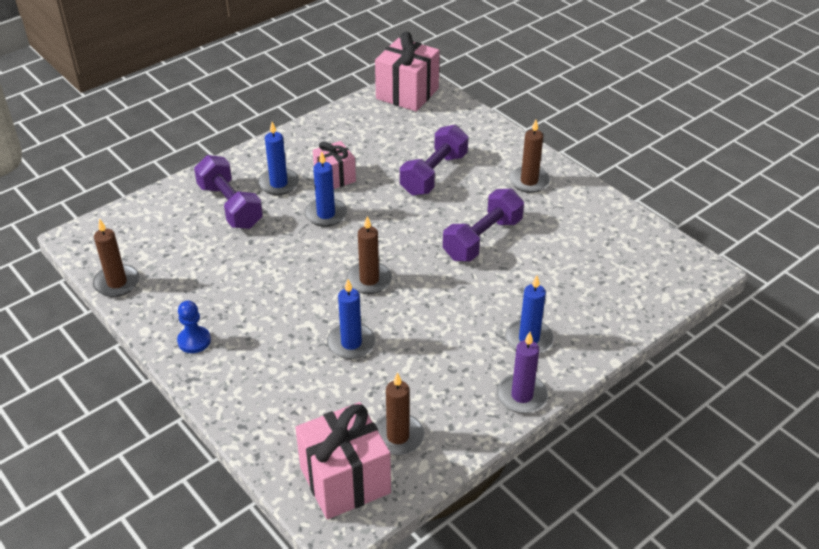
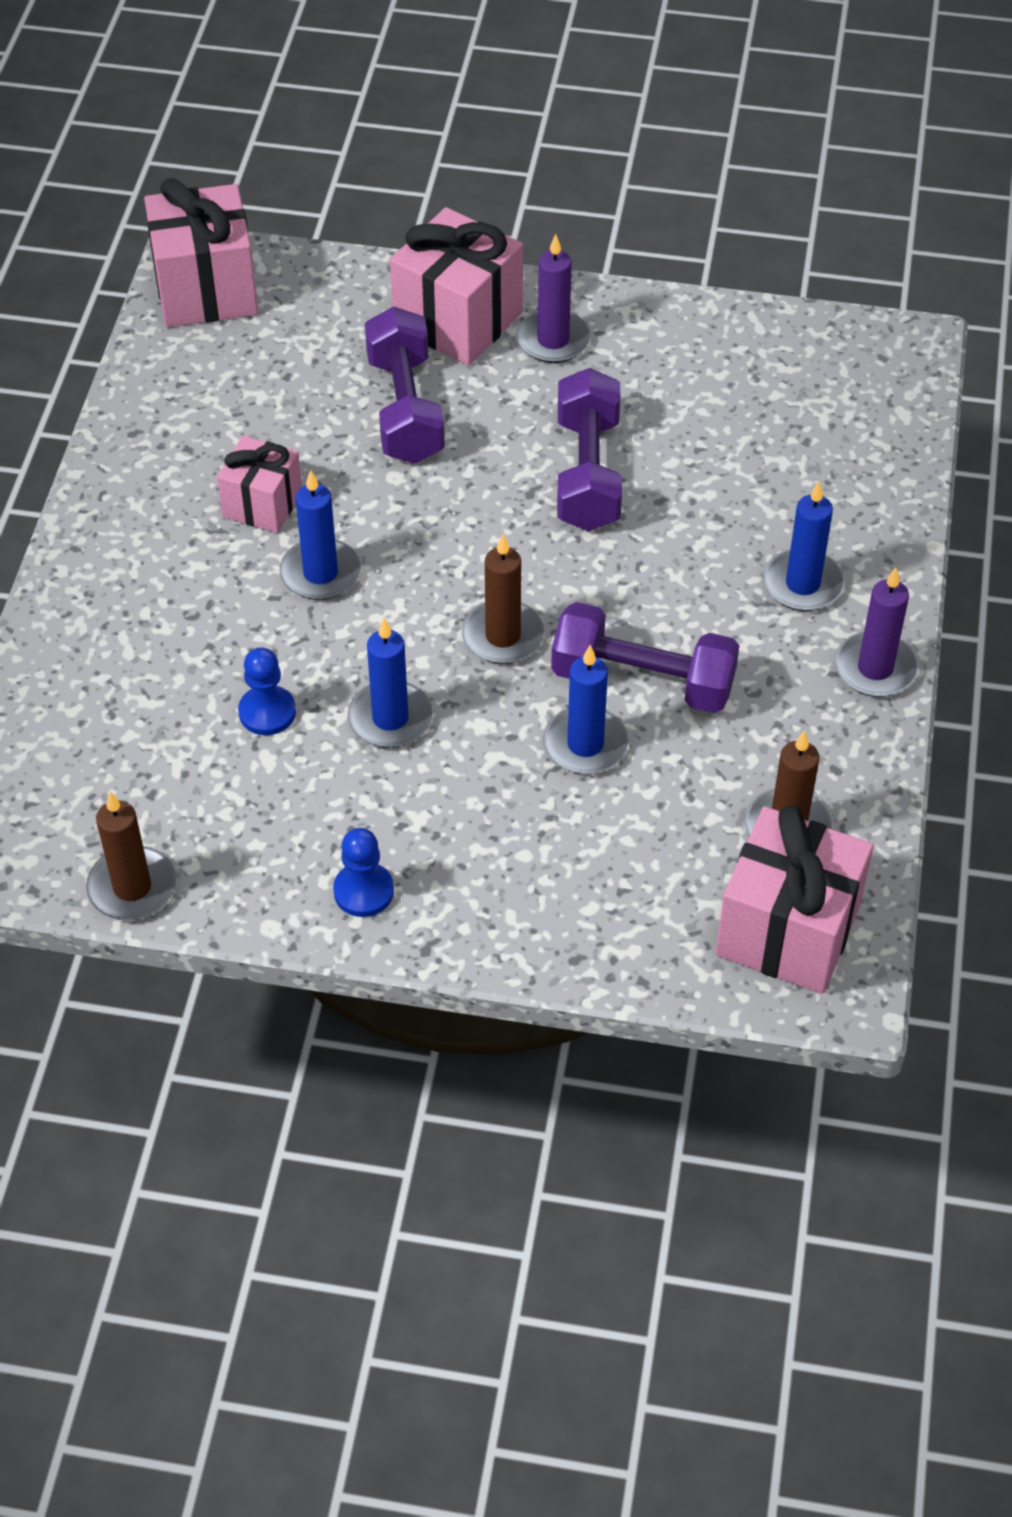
camera: 40 degrees left, 10 degrees up
purple dumbbell [194,155,263,229] -> purple dumbbell moved to [551,602,739,713]
blue candle [258,122,299,195] -> blue candle moved to [348,619,433,748]
brown candle [509,119,550,193] -> purple candle [516,234,591,363]
none -> blue pawn [238,648,296,735]
none -> pink gift [390,207,523,365]

